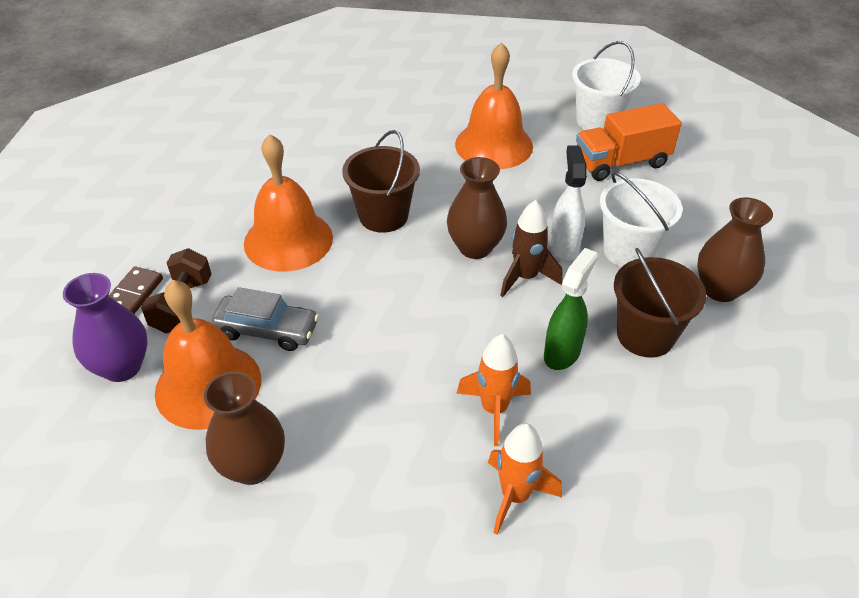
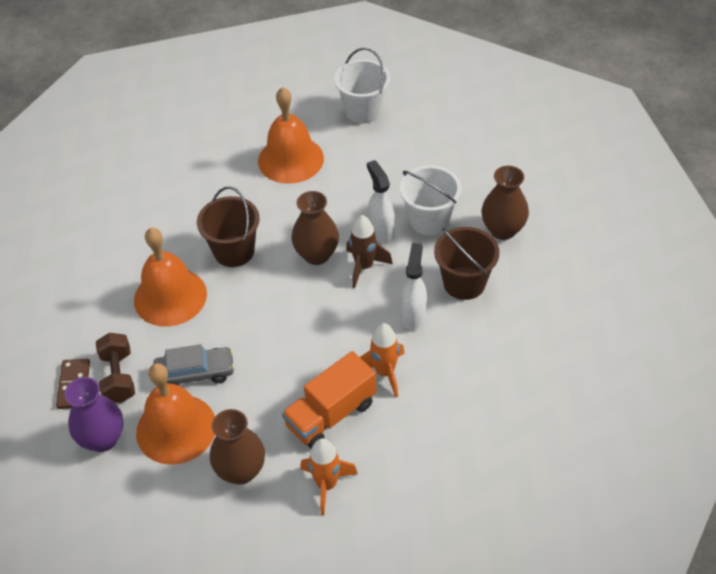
camera: 20 degrees left, 5 degrees up
orange rocket [488,423,562,535] -> orange rocket moved to [300,438,358,516]
green spray bottle [544,248,598,370] -> white spray bottle [401,243,427,330]
orange truck [576,103,682,181] -> orange truck moved to [282,351,376,448]

